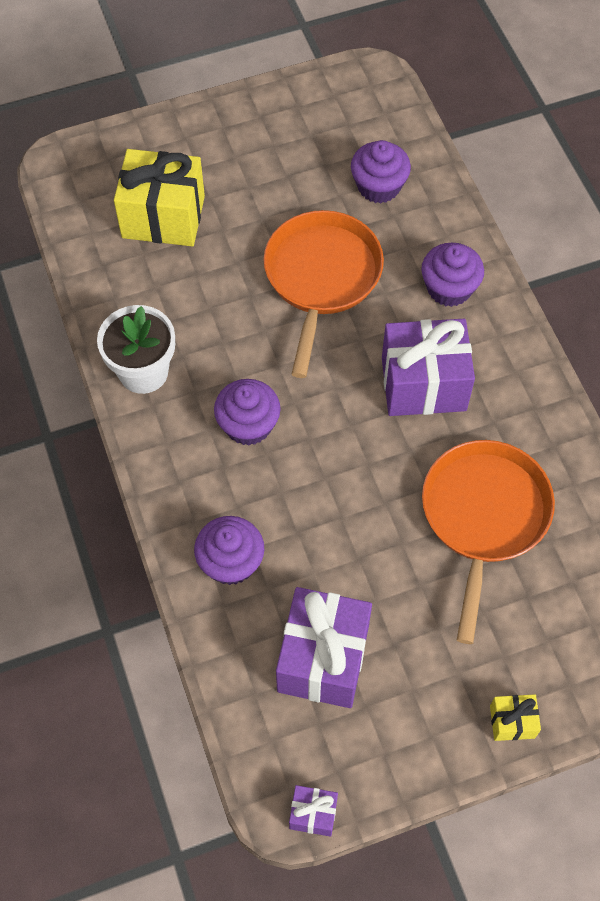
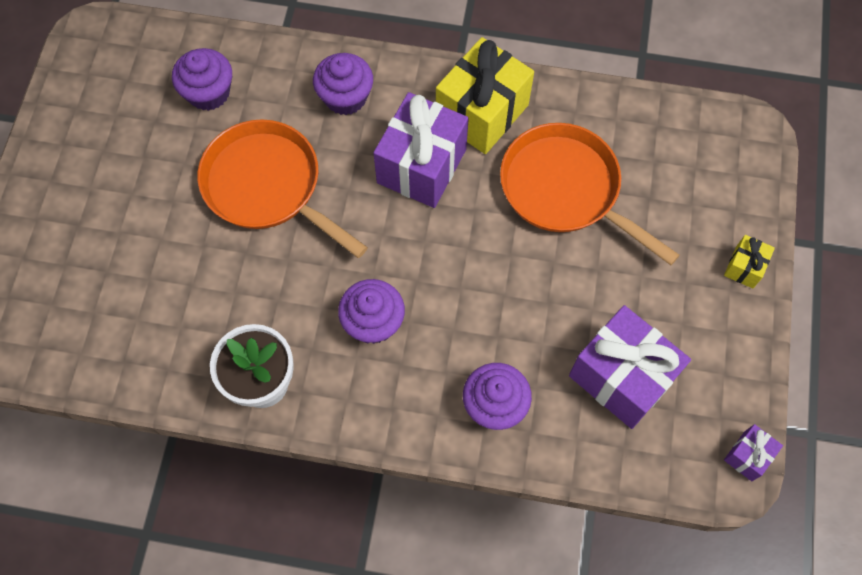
camera: 60 degrees left, 5 degrees up
yellow gift [114,149,205,246] -> yellow gift moved to [436,37,534,154]

